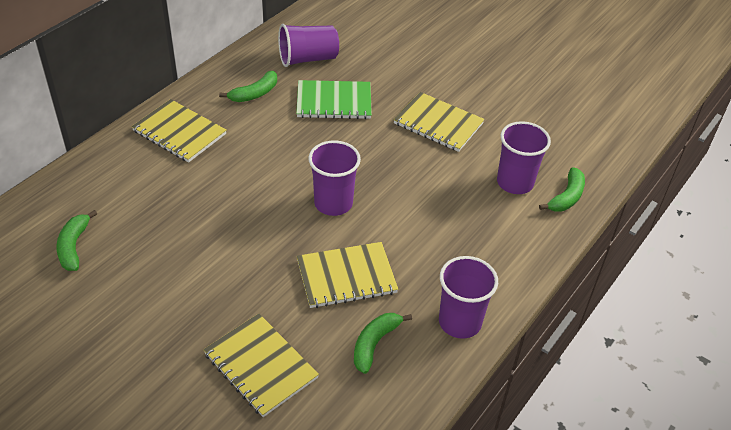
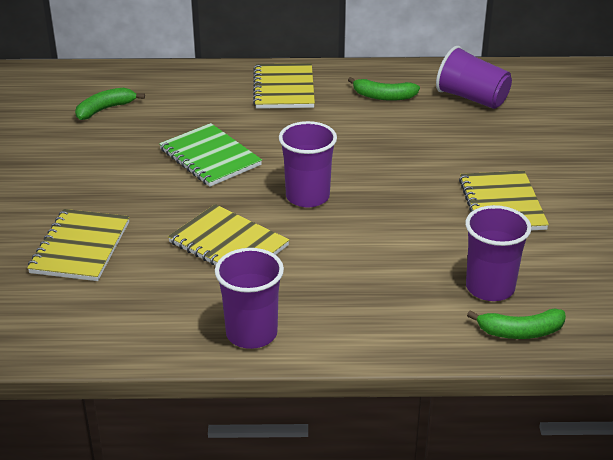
camera: 55 degrees right, 10 degrees down
green notebook [296,80,372,119] -> green notebook moved to [159,123,262,187]
green banana [354,313,412,374] -> none

